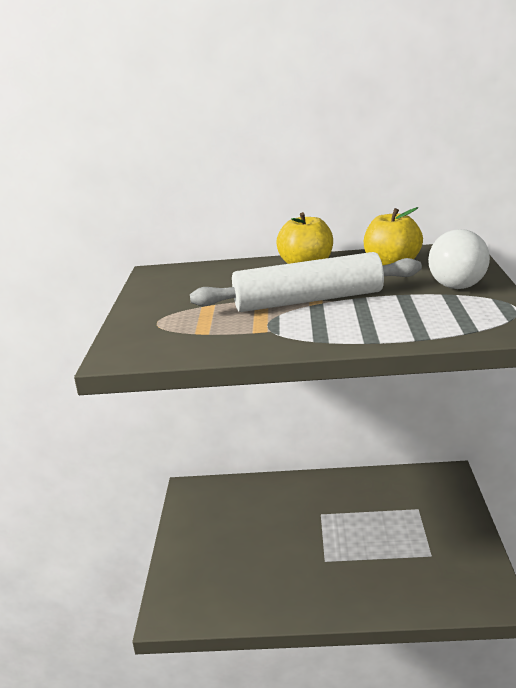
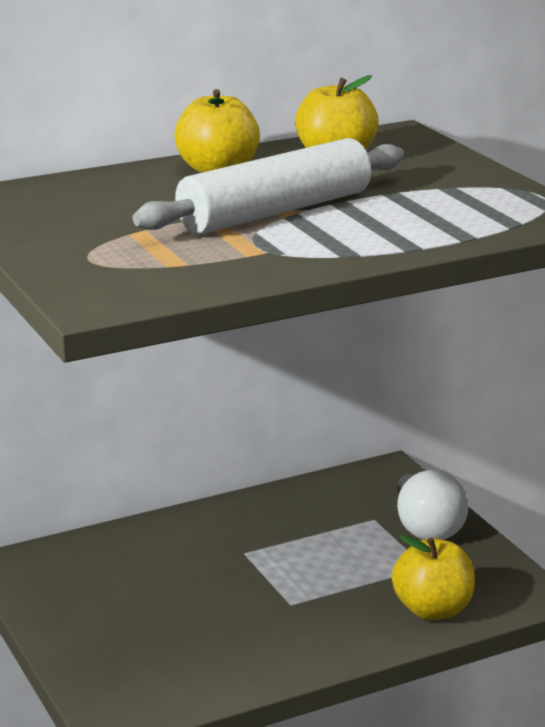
camera: 30 degrees left, 0 degrees up
white light bulb [428,229,490,289] -> white light bulb moved to [397,470,469,540]
none -> yellow apple [392,535,475,620]

